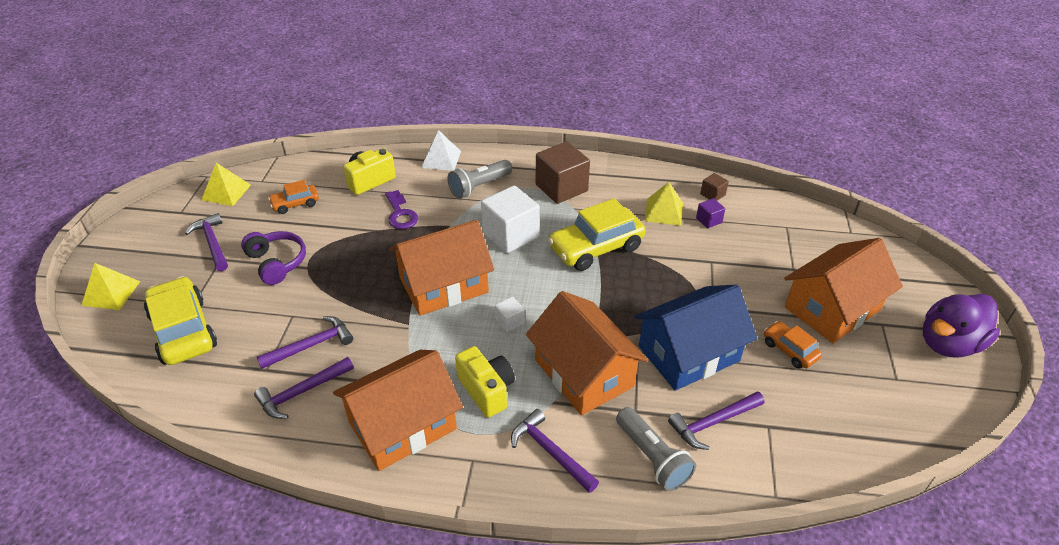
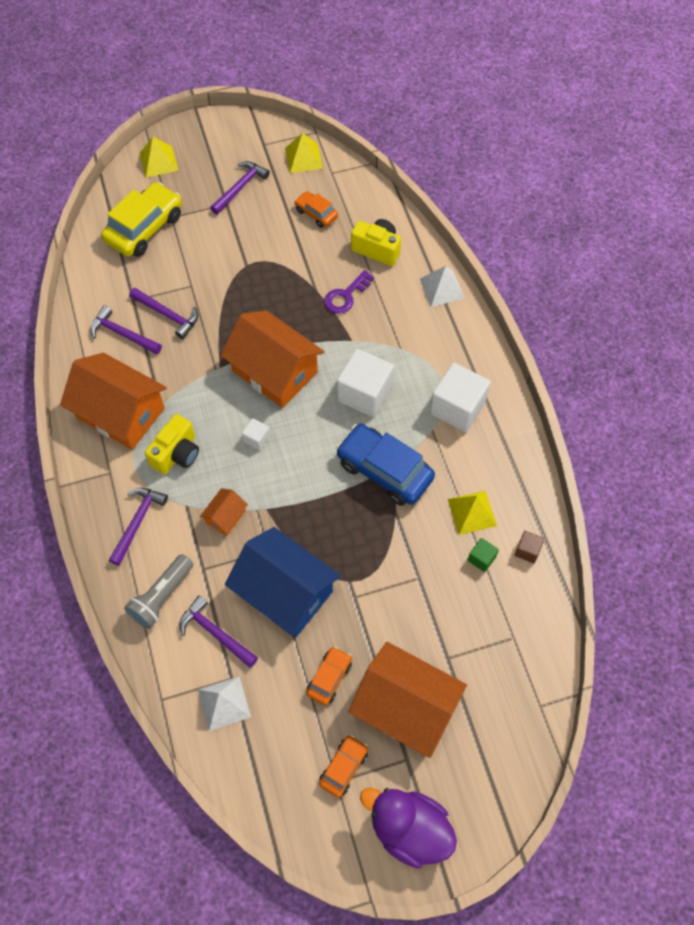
camera: 65 degrees right, 20 degrees up
purple headphones [241,231,306,285] -> none
grey flashlight [447,160,512,199] -> none
orange house [526,291,648,415] -> orange house [200,488,248,536], size x0.45
brown cube [536,141,590,204] -> white cube [430,363,491,432]
yellow car [548,198,646,271] -> blue car [336,424,435,506]
purple cube [696,198,725,228] -> green cube [468,538,499,572]
none -> white pyramid [198,676,251,731]
none -> orange car [319,735,368,798]

